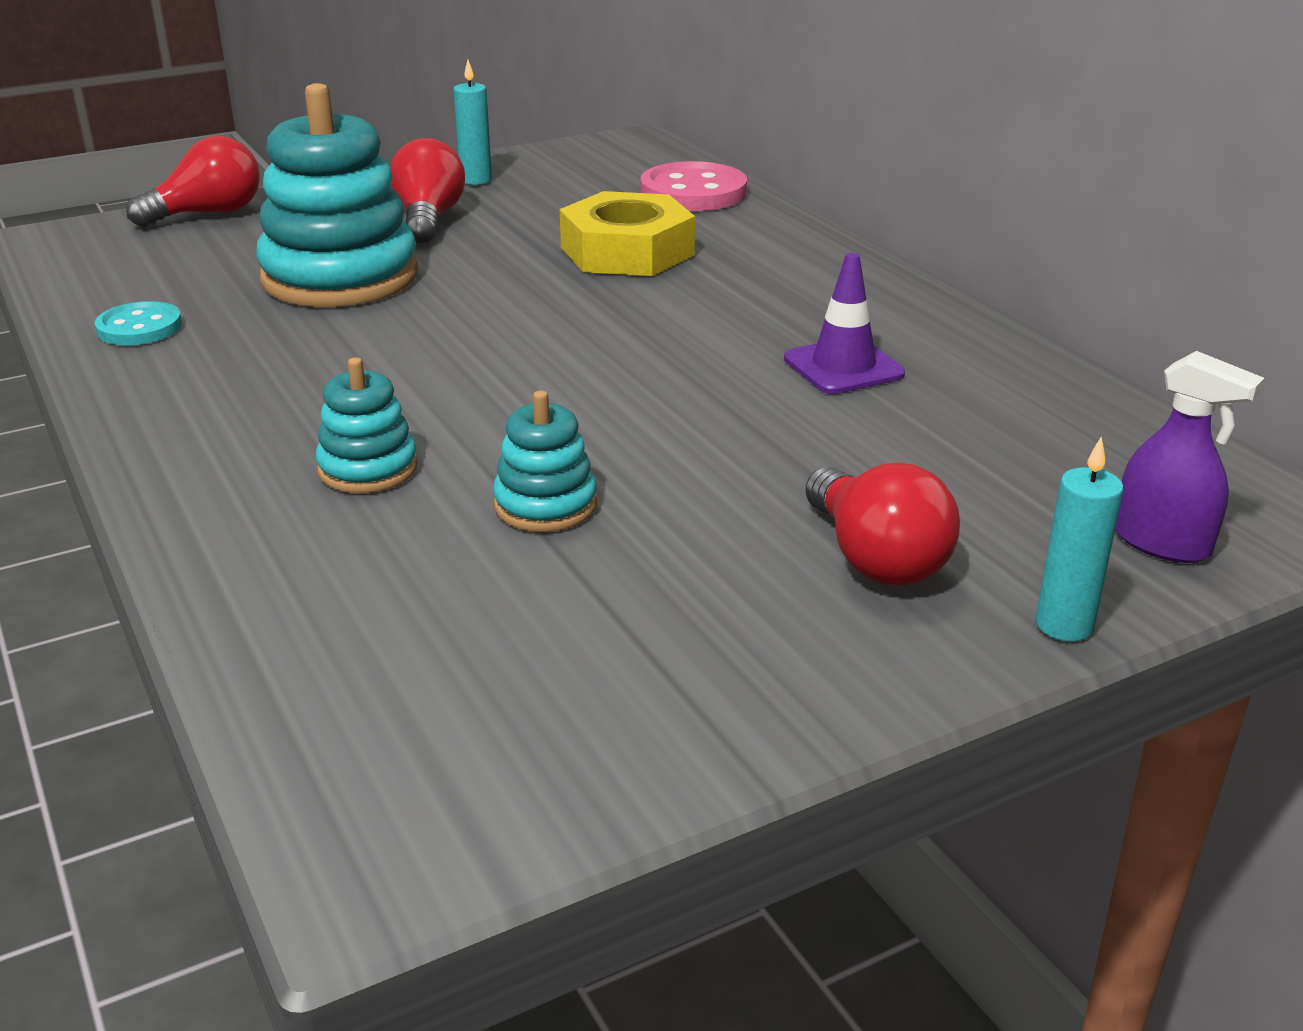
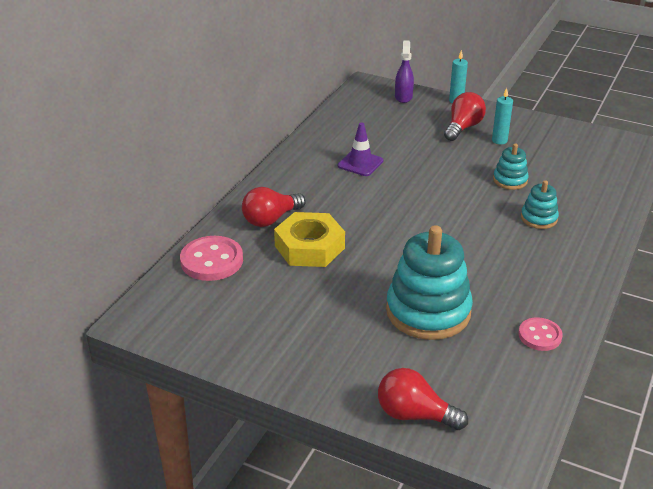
camera: 125 degrees left, 5 degrees up
turquoise button [95,301,182,346] -> pink button [519,317,563,351]
red light bulb [390,138,465,243] -> red light bulb moved to [242,187,306,227]
turquoise candle [453,60,492,185] -> turquoise candle moved to [492,88,513,145]

